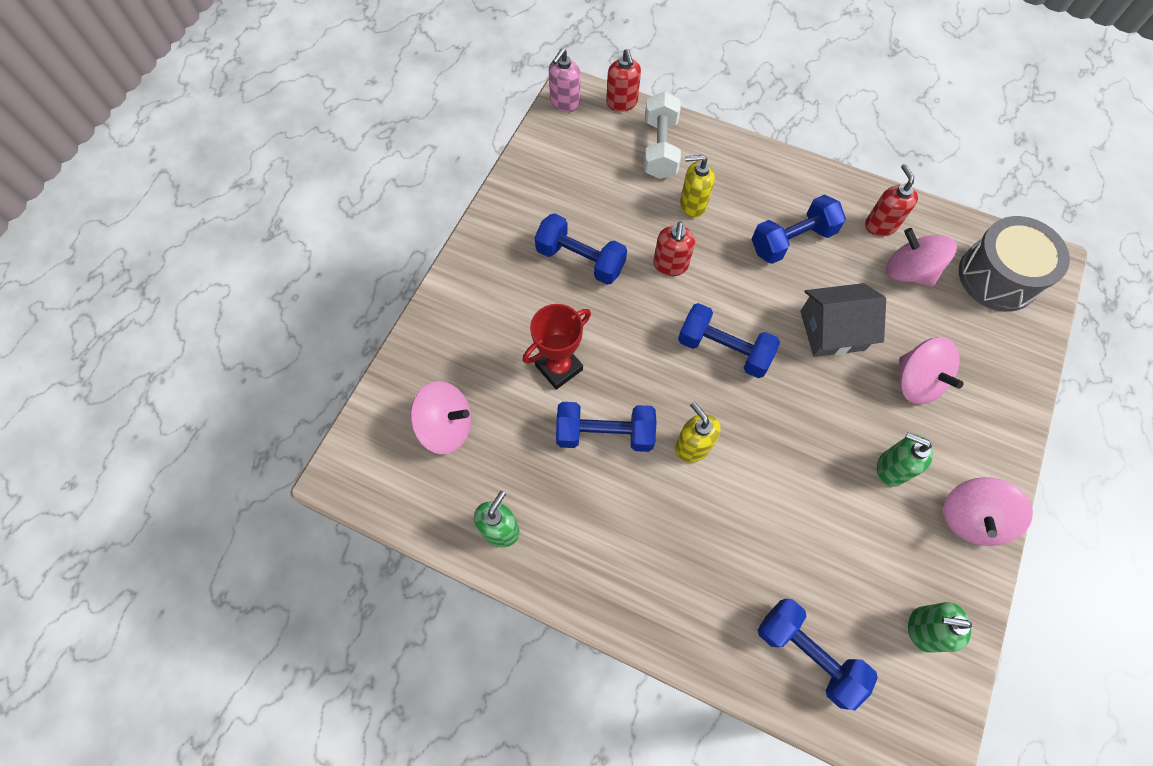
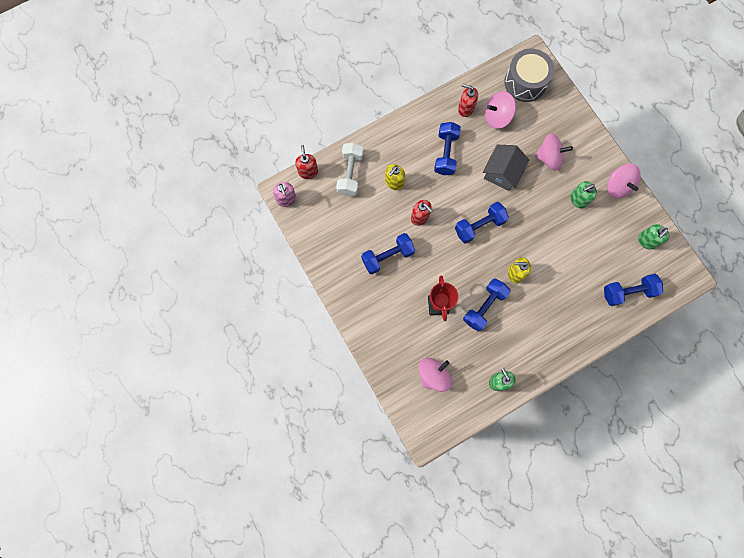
camera: 55 degrees left, 10 degrees up
red soap dispenser [606,49,641,112] -> red soap dispenser turned 120 degrees counterclockwise [295,145,318,179]
white dumbbell [644,91,681,179] -> white dumbbell turned 60 degrees clockwise [336,143,364,196]

